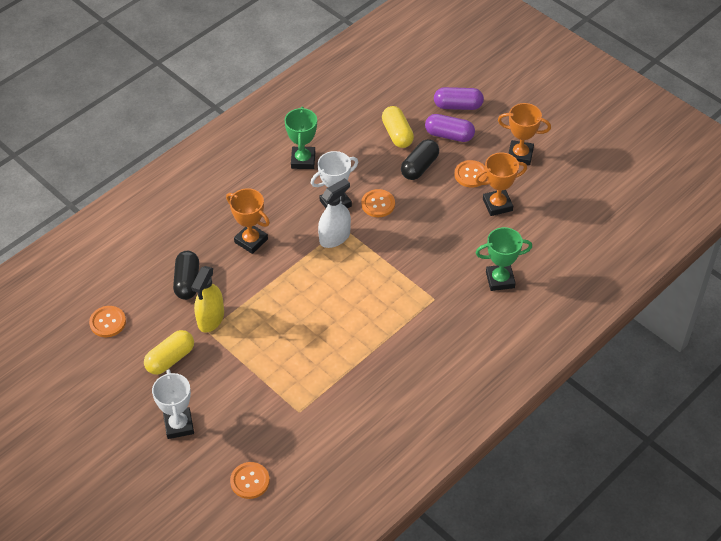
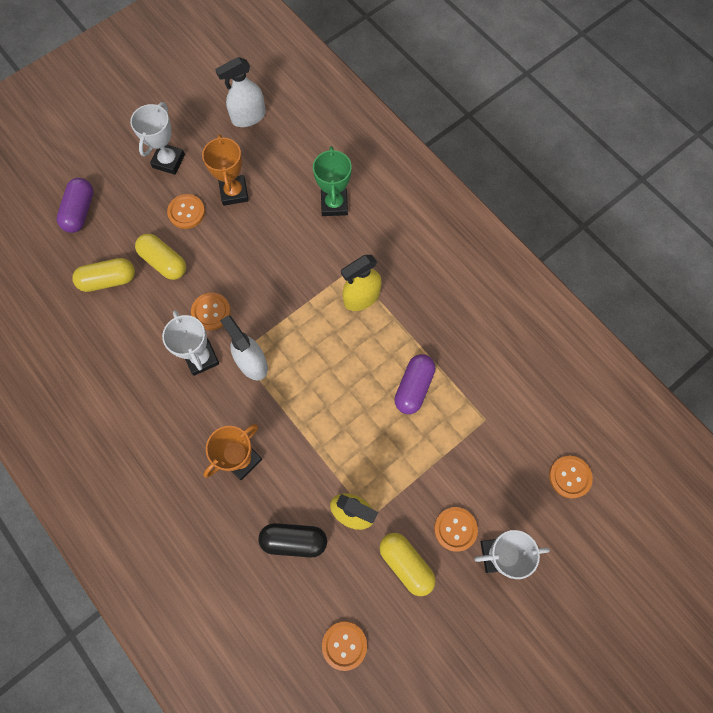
camera: 85 degrees left, 20 degrees up
green trophy [285,107,317,169] -> none
black capsule [401,139,439,180] -> yellow capsule [135,233,186,280]
purple capsule [425,114,475,142] -> purple capsule moved to [394,354,435,414]
orange trophy [498,103,551,165] -> white trophy [130,102,185,175]
none -> white spray bottle [215,57,266,127]
none -> yellow spray bottle [341,255,382,311]
none -> orange button [434,507,478,552]

